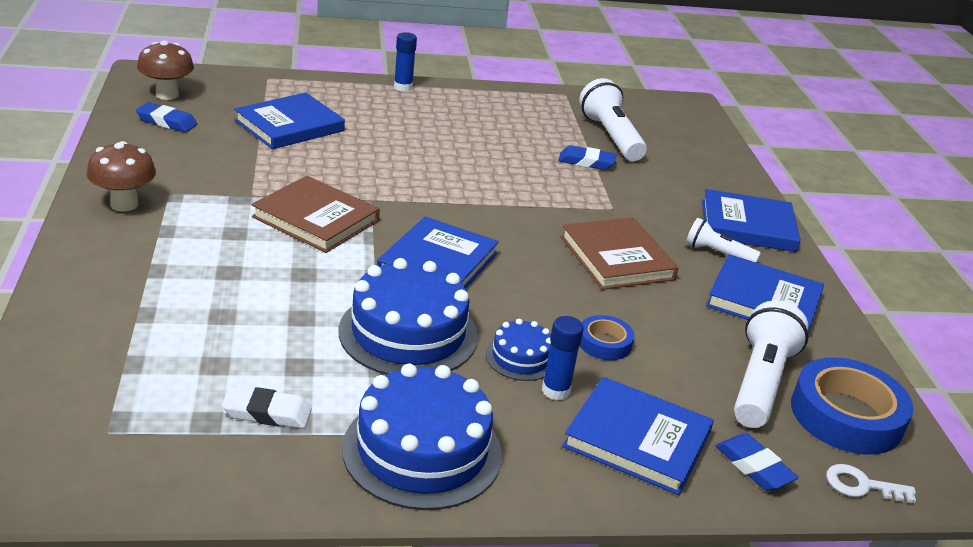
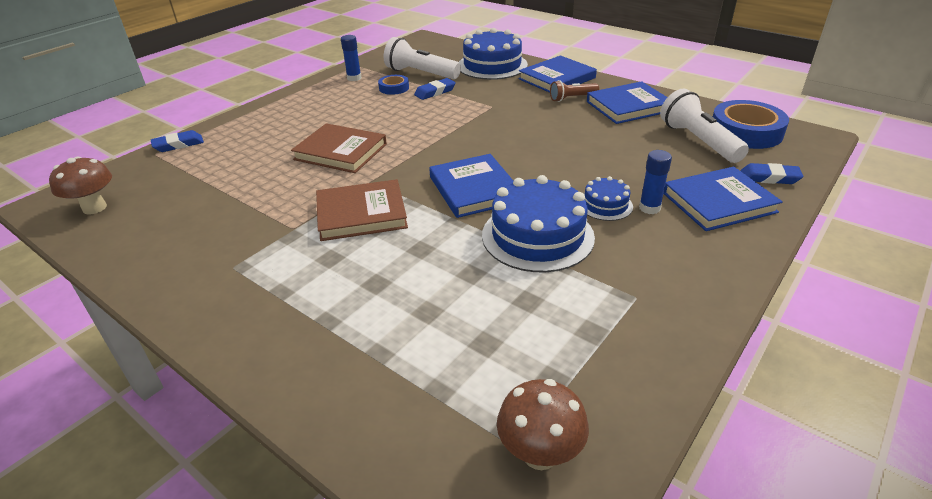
camera: 40 degrees left, 5 degrees up
brown mushroom [87,141,156,212] -> brown mushroom moved to [497,379,589,470]
blue eraser [136,102,198,132] -> blue eraser moved to [151,130,204,152]
white eraser [222,386,312,428] -> none
blue book [234,93,345,149] -> none
blue cake [342,363,502,510] -> blue cake moved to [459,28,528,80]
blue glue stick [394,32,417,91] -> blue glue stick moved to [341,35,362,81]
brown book [561,217,678,290] -> brown book moved to [291,123,387,173]
blue tape [580,315,634,360] -> blue tape moved to [378,75,409,95]
white flashlight [686,218,761,263] -> brown flashlight [550,80,599,102]
white key [826,464,916,503] -> none

